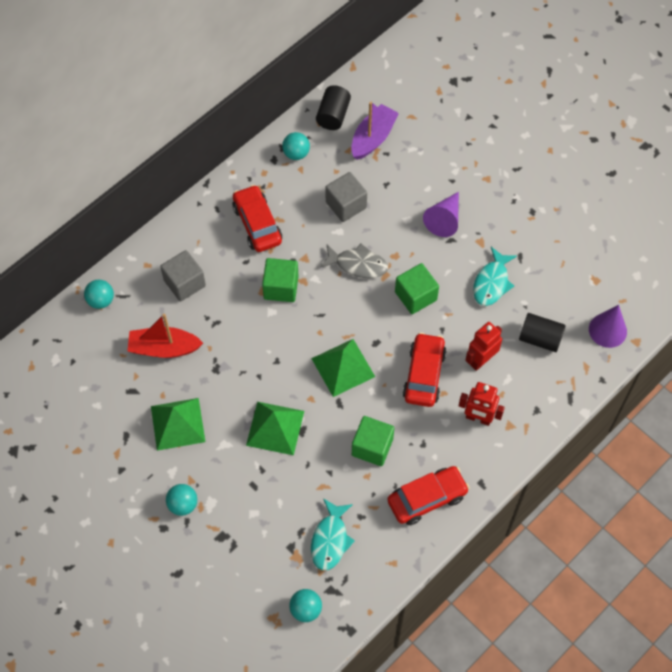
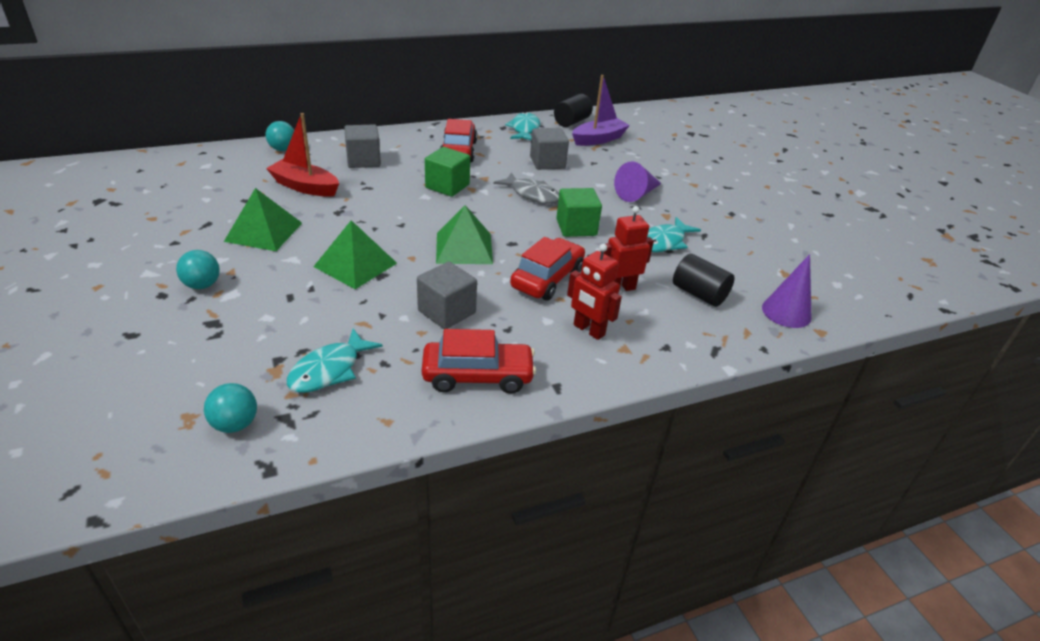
camera: 20 degrees right, 25 degrees down
turquoise ball [282,132,310,160] -> turquoise fish [505,112,540,140]
green cube [352,416,394,466] -> grey cube [417,262,477,329]

